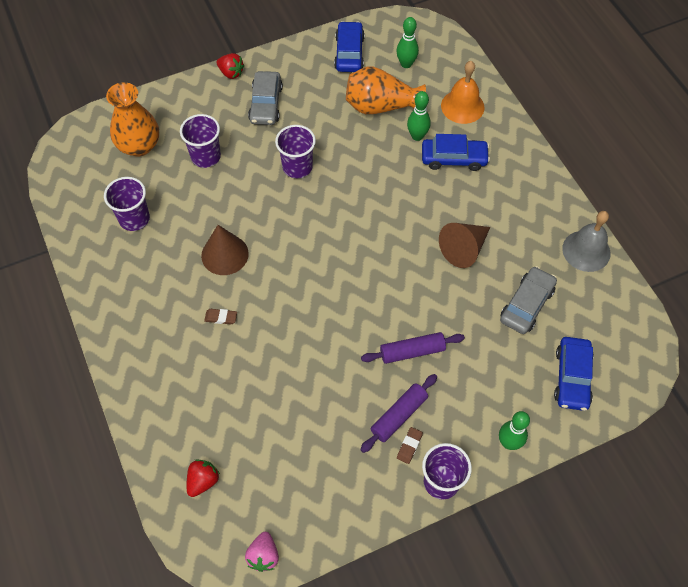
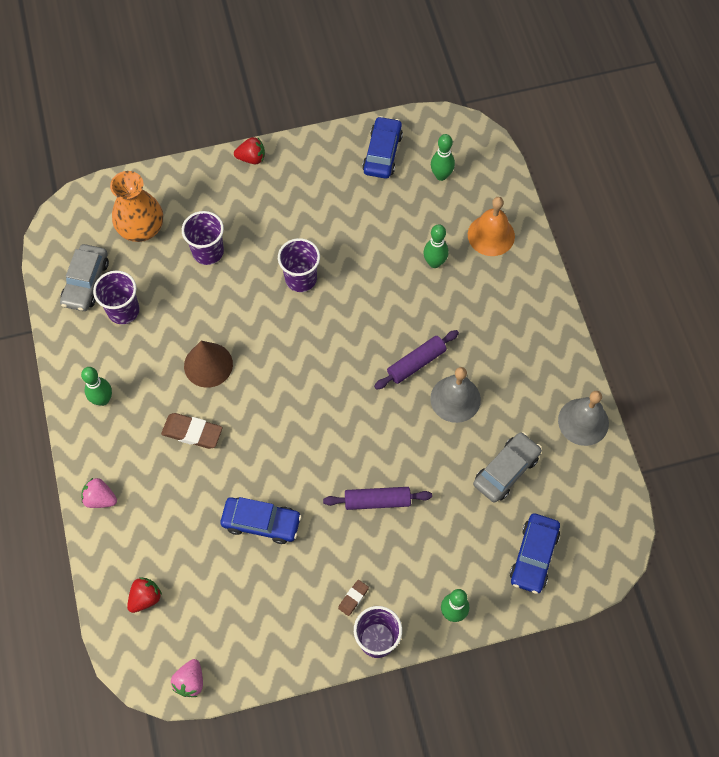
camera: 10 degrees right, 5 degrees up
brown eraser [204,309,237,324] -> brown eraser [161,413,223,449], size x1.80
red strawberry [217,53,245,79] -> red strawberry turned 45 degrees counterclockwise [234,137,265,164]
grey car [248,71,283,125] -> grey car moved to [60,244,109,311]
orange vase [346,67,426,114] -> none
purple rolling pin [360,374,437,453] -> purple rolling pin moved to [374,330,459,390]
blue car [422,134,490,171] -> blue car moved to [220,497,302,544]
brown cone [439,223,490,268] -> grey bell [430,367,481,423]
none -> green bowling pin [81,367,112,406]
none -> pink strawberry [81,478,117,508]

